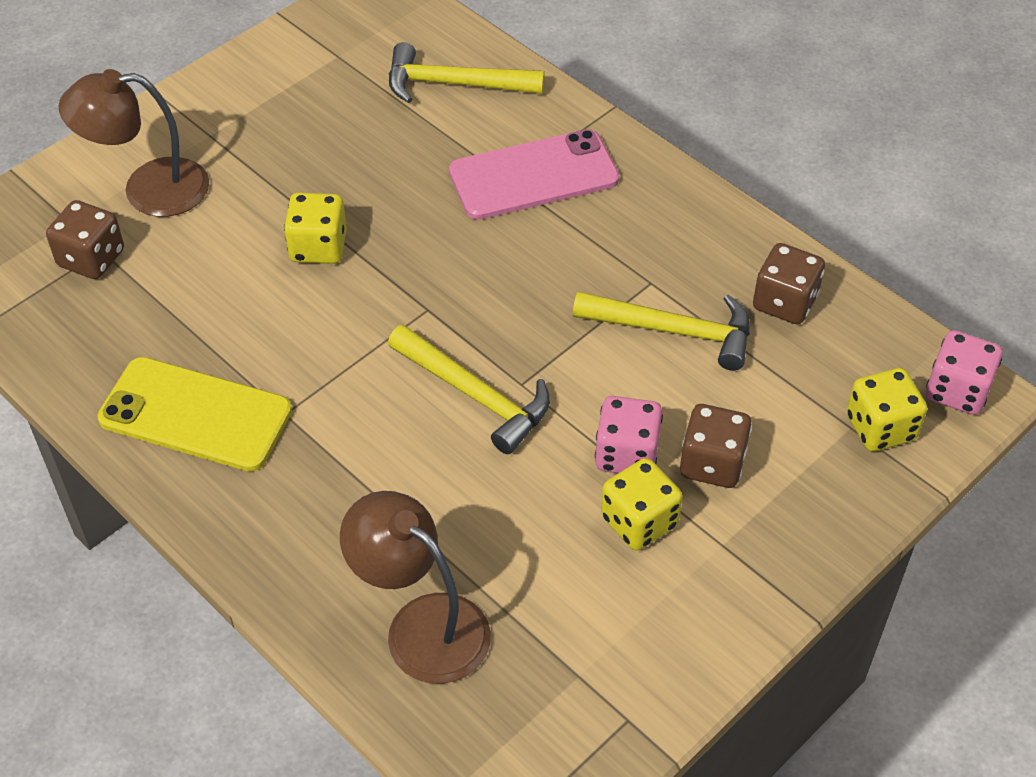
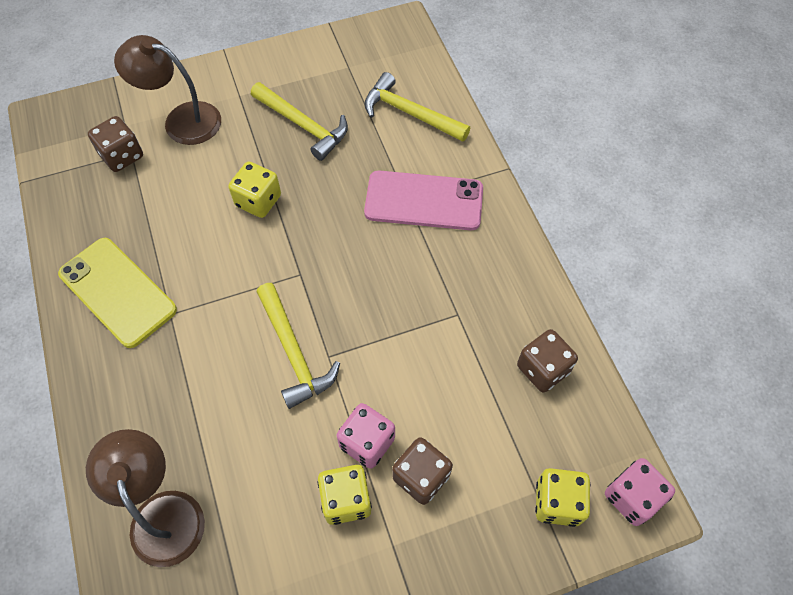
camera: 25 degrees right, 10 degrees up
yellow hammer [573,291,750,371] -> yellow hammer moved to [251,82,348,161]

